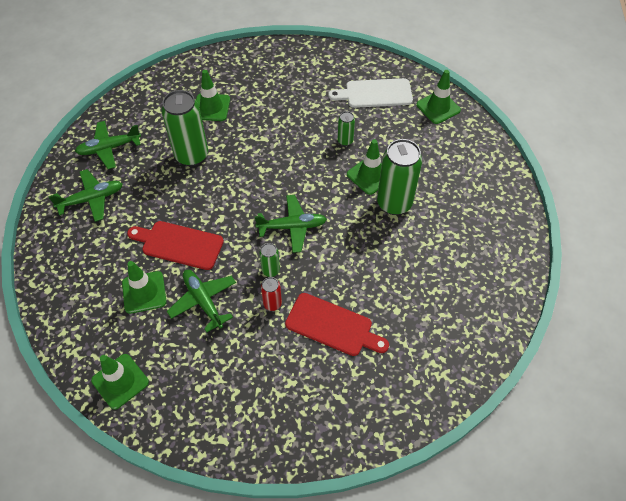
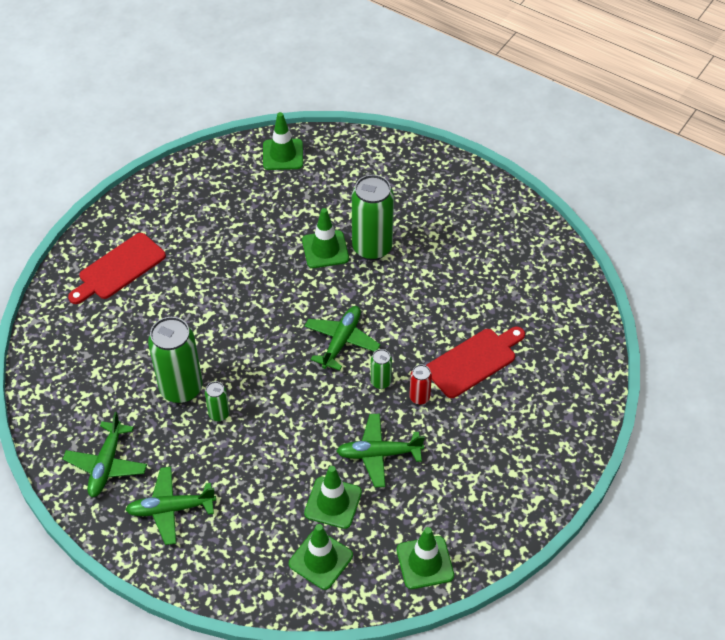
camera: 60 degrees left, 5 degrees down
green plane [48,169,123,222] -> green plane turned 105 degrees counterclockwise [125,467,216,545]
red cutting board [127,221,224,270] -> red cutting board moved to [68,233,166,304]
green traffic cone [196,70,230,121] -> green traffic cone moved to [289,524,353,590]
white cutting board [328,78,413,108] -> none
green can [338,111,355,146] -> green can moved to [205,381,229,422]

